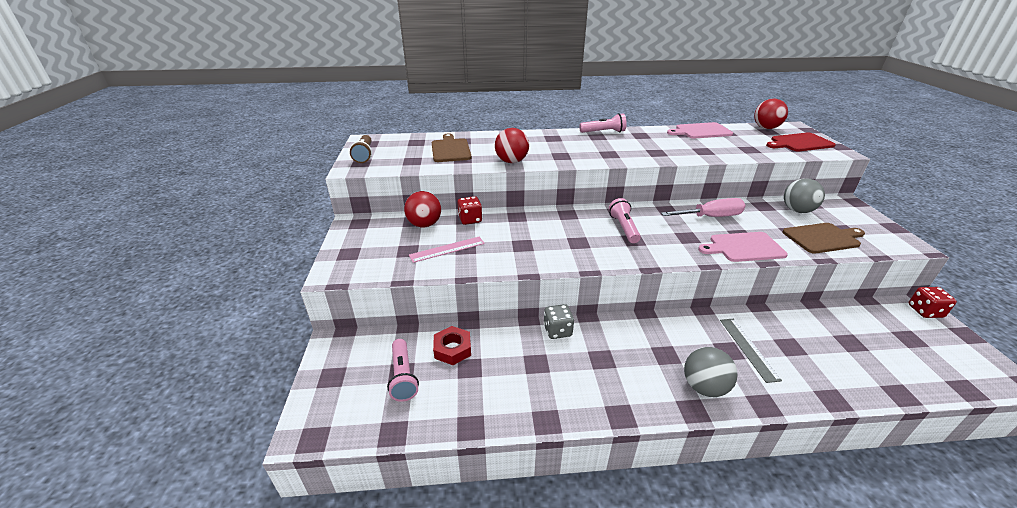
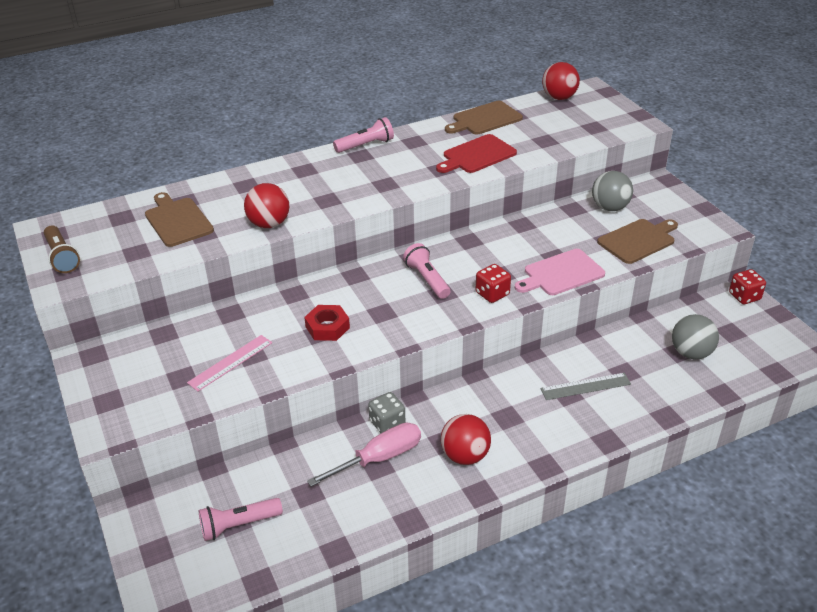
camera: 20 degrees left, 5 degrees up
pink flashlight [387,339,419,402] -> pink flashlight turned 105 degrees clockwise [199,498,283,541]
red ball [404,191,441,227] -> red ball moved to [441,414,491,465]
red nut [433,326,471,365] -> red nut moved to [304,305,350,341]
red dice [457,196,482,225] -> red dice moved to [476,264,511,303]
pink screwdriver [661,198,746,217] -> pink screwdriver moved to [307,423,421,486]
pink cutting board [667,122,733,138] -> brown cutting board [445,101,523,134]
grey ball [684,347,738,397] -> grey ball moved to [672,314,719,359]
grey ruler [720,319,782,383] -> grey ruler turned 75 degrees counterclockwise [541,373,631,400]
red cutting board [766,133,836,151] -> red cutting board moved to [436,134,517,173]

